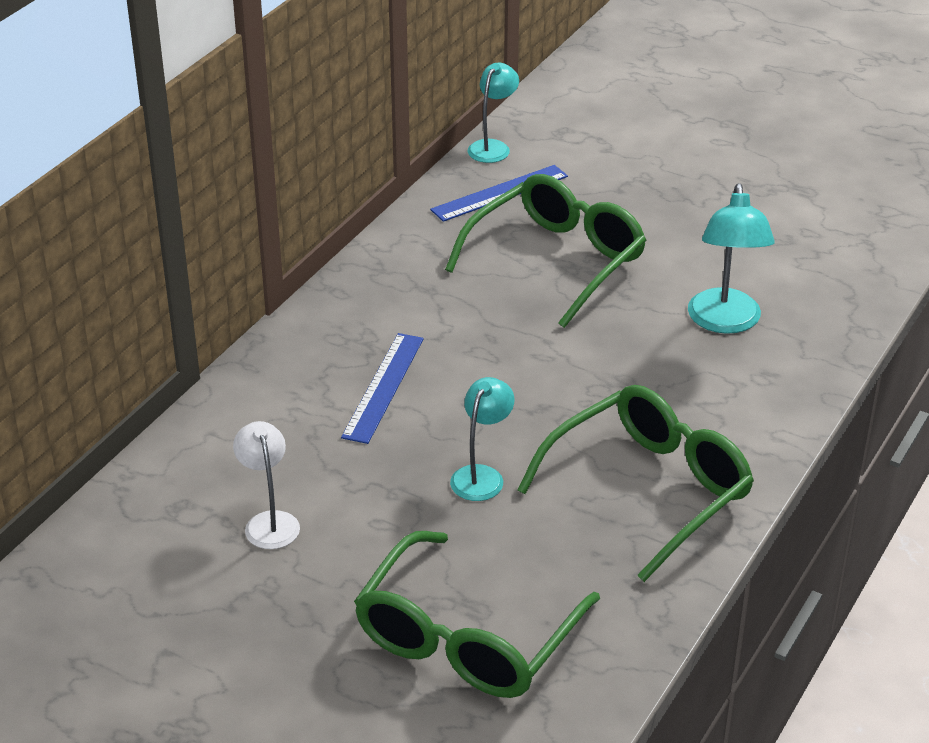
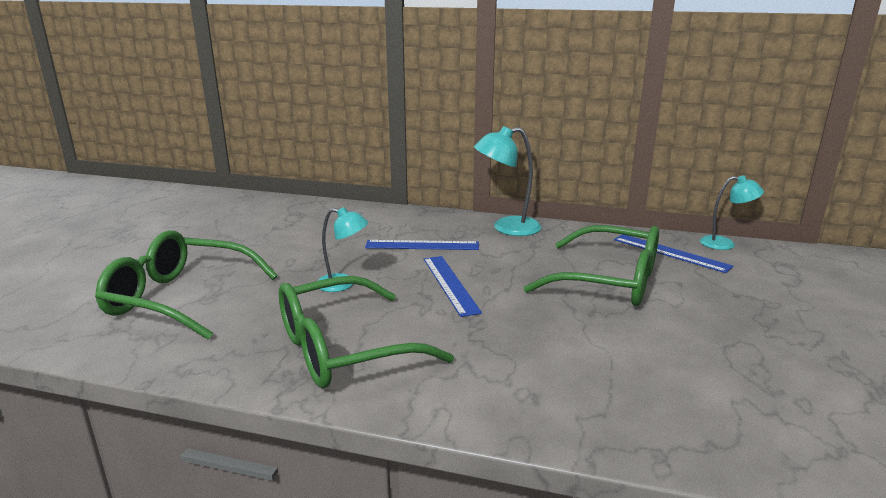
camera: 75 degrees right, 15 degrees down
white lamp [233,421,300,549] -> none
green glasses [517,385,754,582] -> green glasses turned 120 degrees clockwise [279,276,454,388]
turquoise lamp [688,183,775,334] -> turquoise lamp moved to [474,126,541,236]
none -> blue ruler [424,256,482,317]

